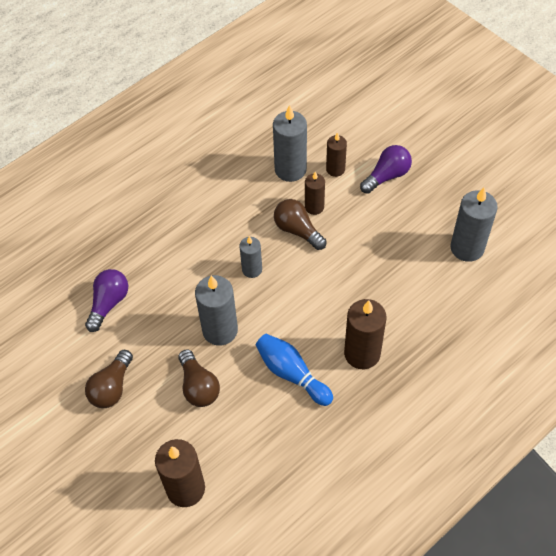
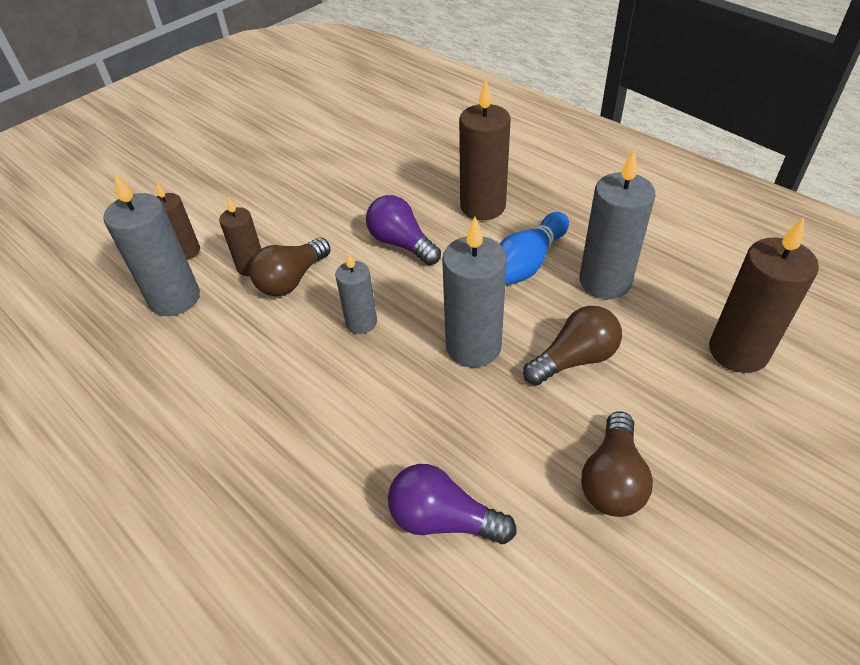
camera: 95 degrees left, 10 degrees down
brown light bulb [85,350,133,408] -> brown light bulb turned 90 degrees clockwise [581,411,653,517]
purple light bulb [360,145,412,194] -> purple light bulb moved to [366,195,441,265]
grey candle [450,188,498,262] -> grey candle moved to [579,148,655,299]

